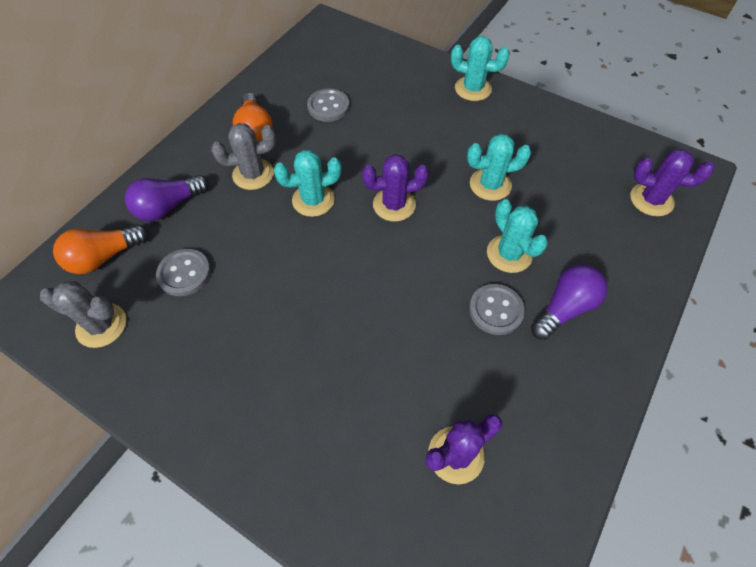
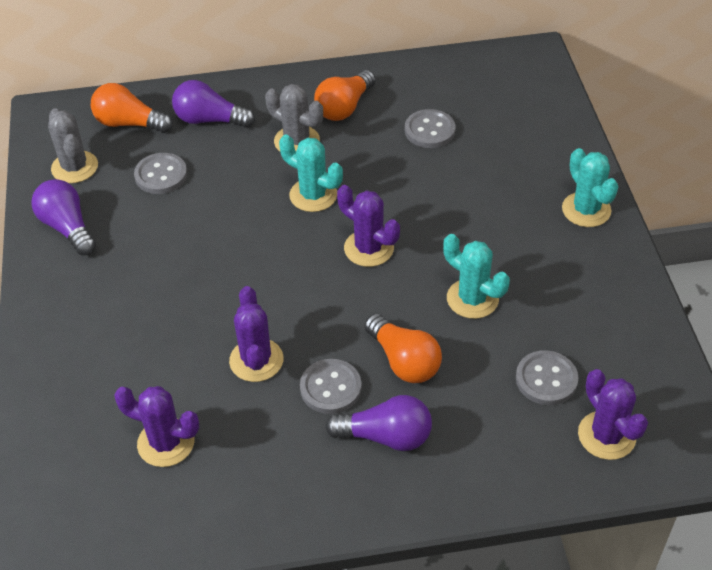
camera: 50 degrees right, 10 degrees down
turquoise cactus [487,199,548,273] -> orange light bulb [365,314,442,383]
none -> purple light bulb [31,179,96,256]
none -> purple cactus [229,286,283,382]
none -> grey button [516,350,578,405]

